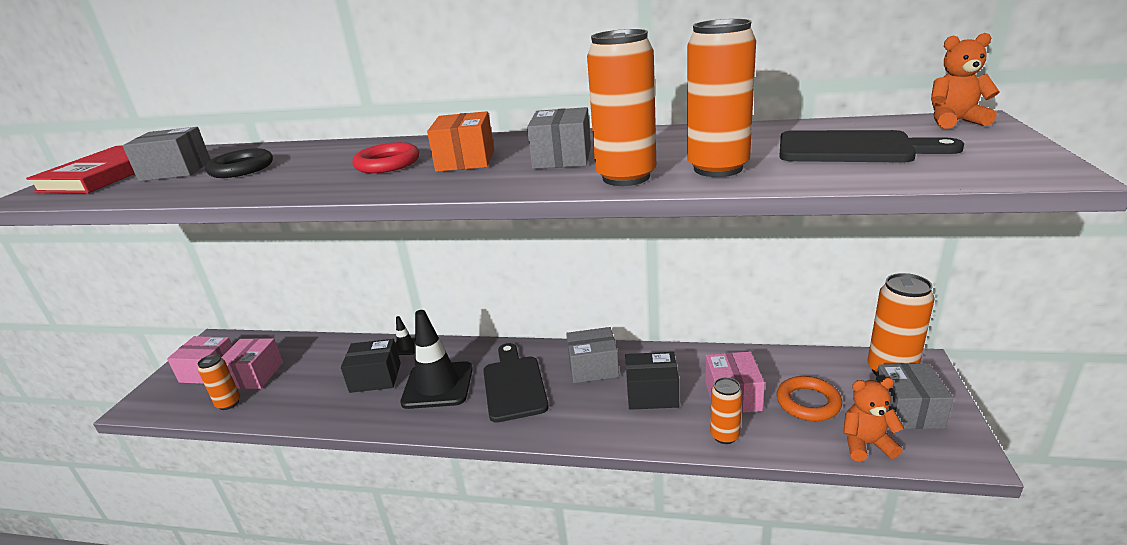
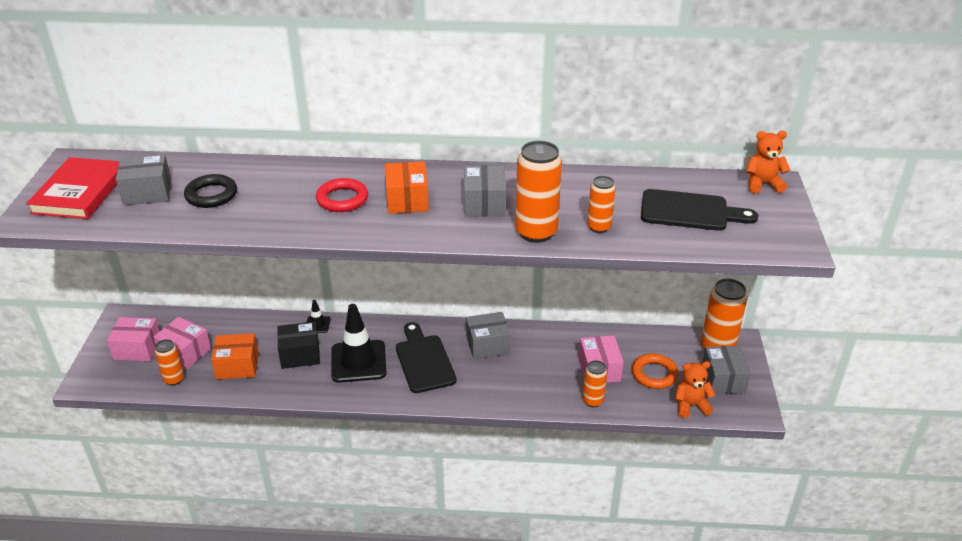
camera: 10 degrees left, 10 degrees up
pink box [221,338,283,389] -> pink box turned 60 degrees counterclockwise [154,317,211,369]
black box [625,352,679,410] -> none
orange can [687,19,756,177] -> orange can [587,176,616,233], size x0.58
none -> orange box [211,333,259,379]

